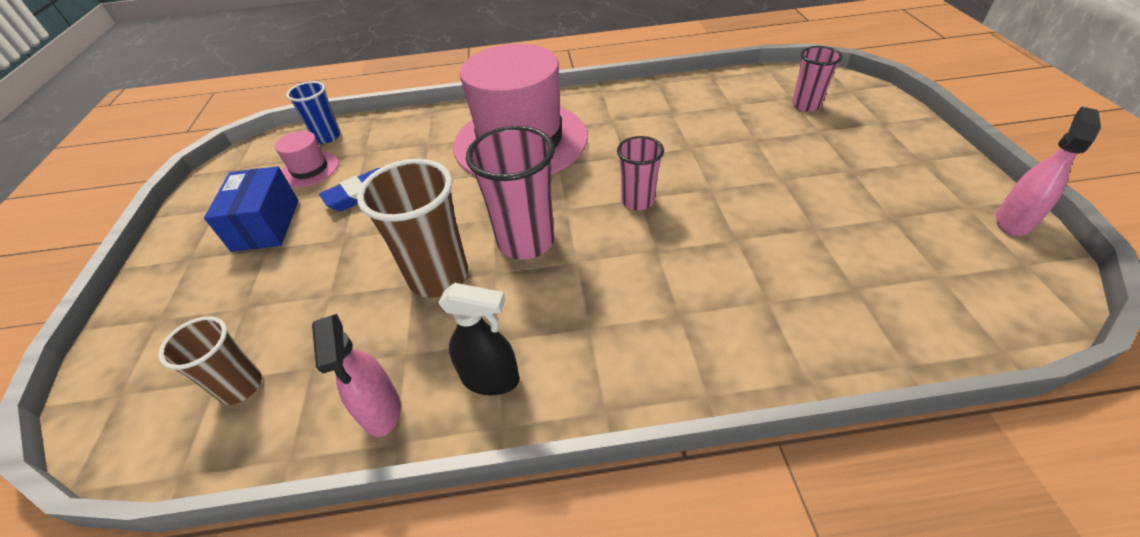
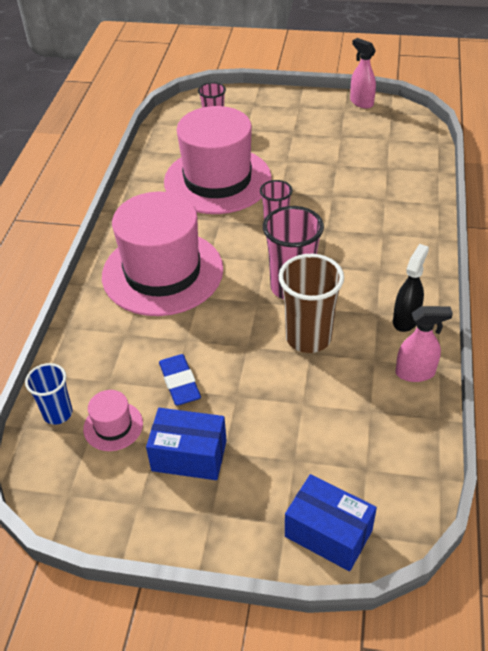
camera: 75 degrees left, 0 degrees up
brown cup [158,316,262,405] -> none
none -> pink hat [164,106,272,214]
none -> blue box [285,474,377,571]

